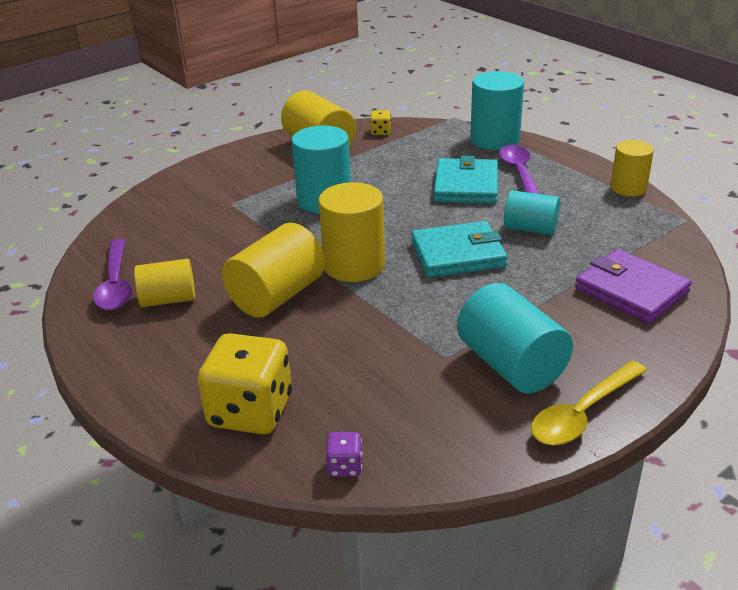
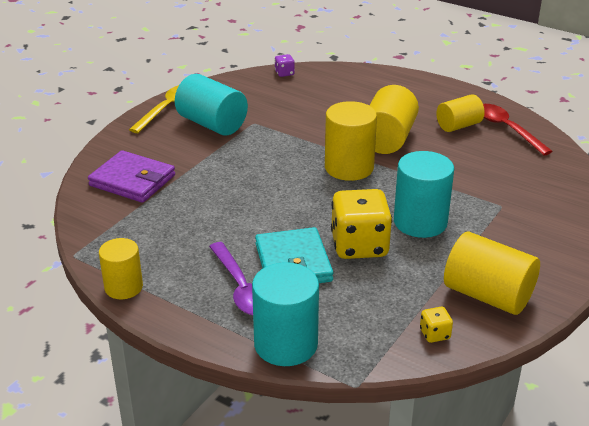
camera: 160 degrees right, 0 degrees up
purple spoon [93,239,132,311] -> red spoon [483,104,553,155]
yellow dice [197,333,292,434] -> yellow dice moved to [331,189,392,259]
turquoise wallet [411,221,507,277] -> none
turquoise cylinder [504,190,560,235] -> none

